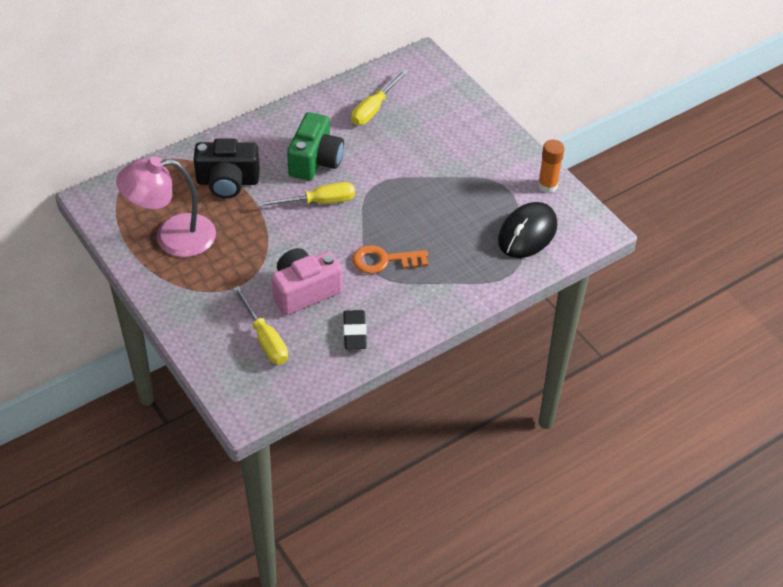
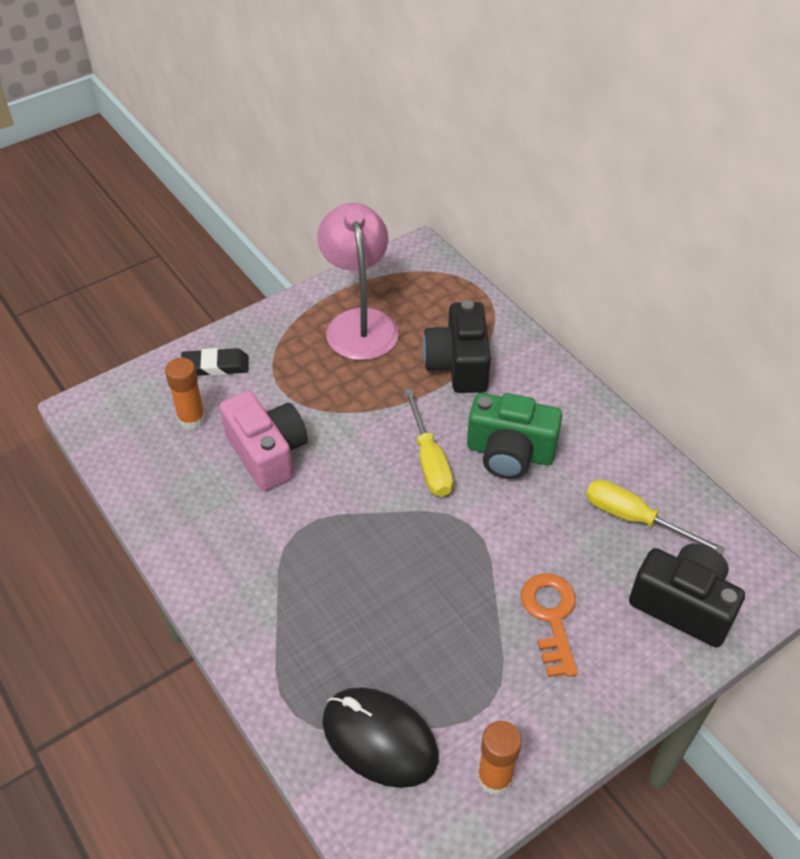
camera: 90 degrees right, 0 degrees up
yellow screwdriver [233,286,288,364] -> orange glue stick [165,358,206,430]
black eraser [343,310,367,350] -> black eraser moved to [181,348,249,376]
orange key [352,245,428,274] -> orange key moved to [521,574,578,677]
none -> black camera [629,544,745,648]

